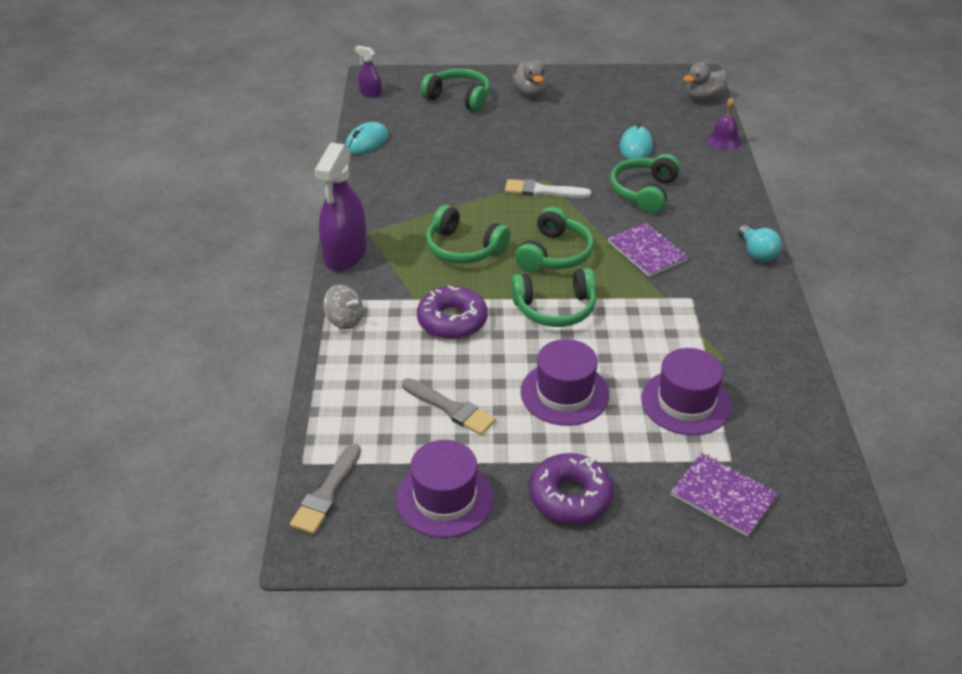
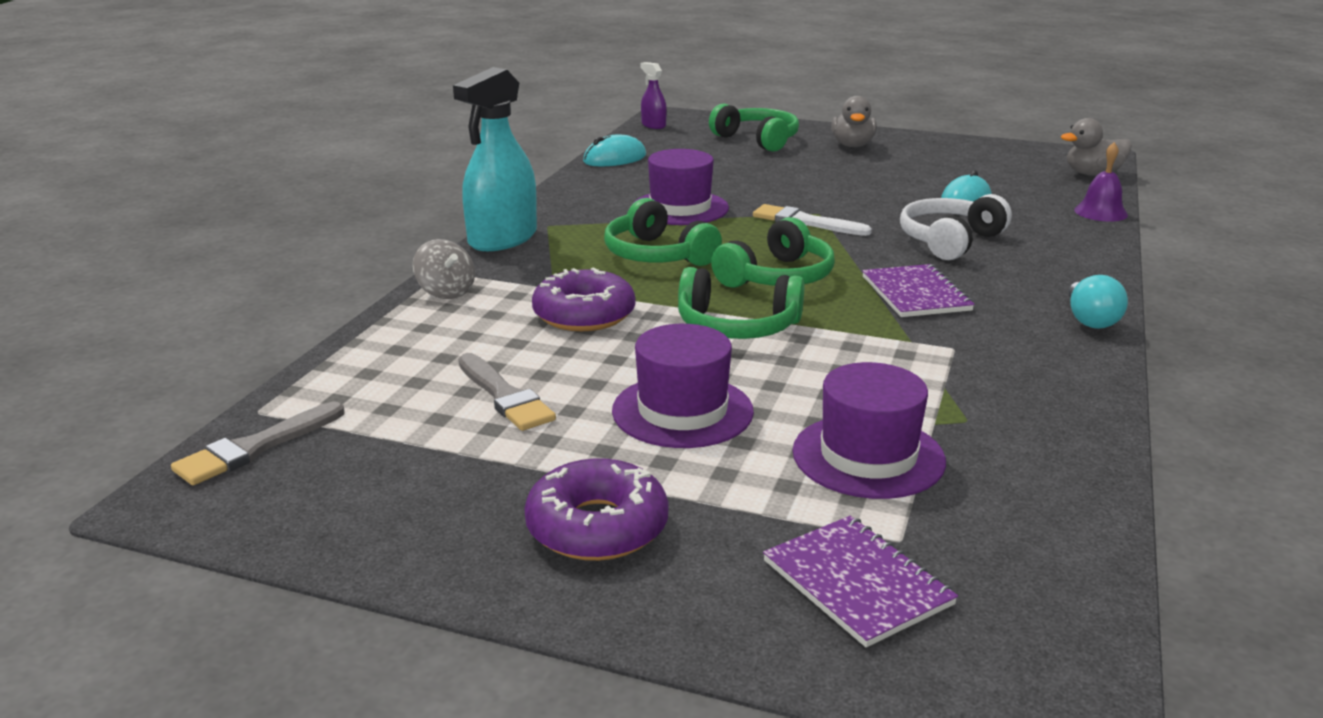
camera: 20 degrees right, 15 degrees down
purple spray bottle [315,142,367,271] -> turquoise spray bottle [453,67,537,251]
purple hat [396,440,494,538] -> purple hat moved to [634,149,729,225]
green headphones [610,154,680,213] -> white headphones [900,194,1012,260]

